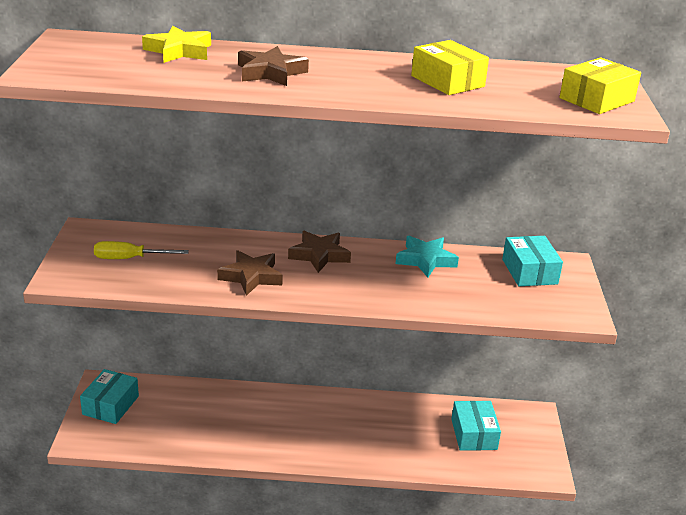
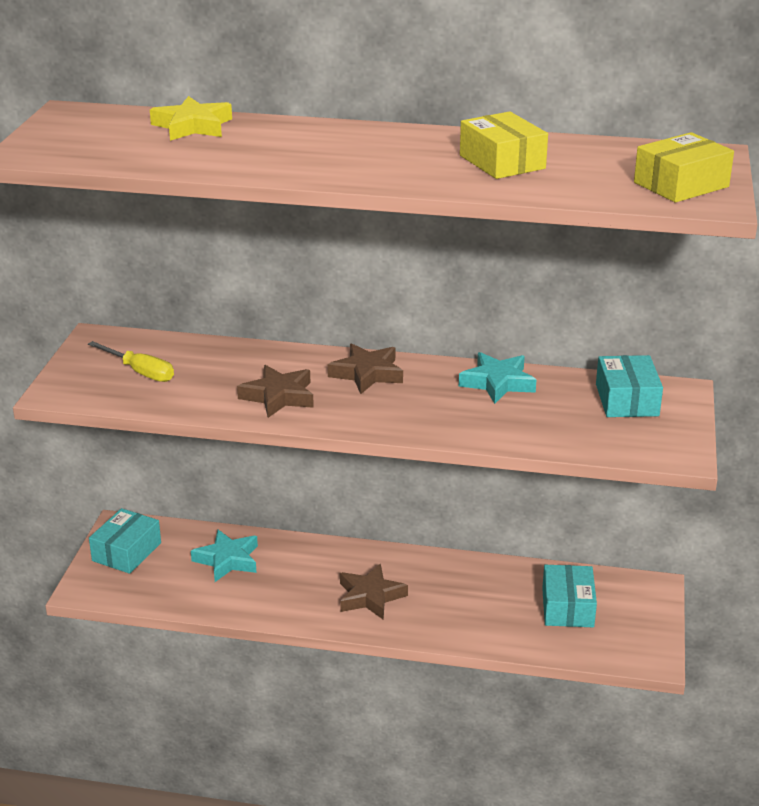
camera: 10 degrees right, 0 degrees up
yellow screwdriver [94,241,189,259] -> yellow screwdriver turned 150 degrees counterclockwise [88,341,174,382]
brown star [238,46,309,86] -> brown star moved to [340,564,408,620]
none -> turquoise star [191,530,258,582]

